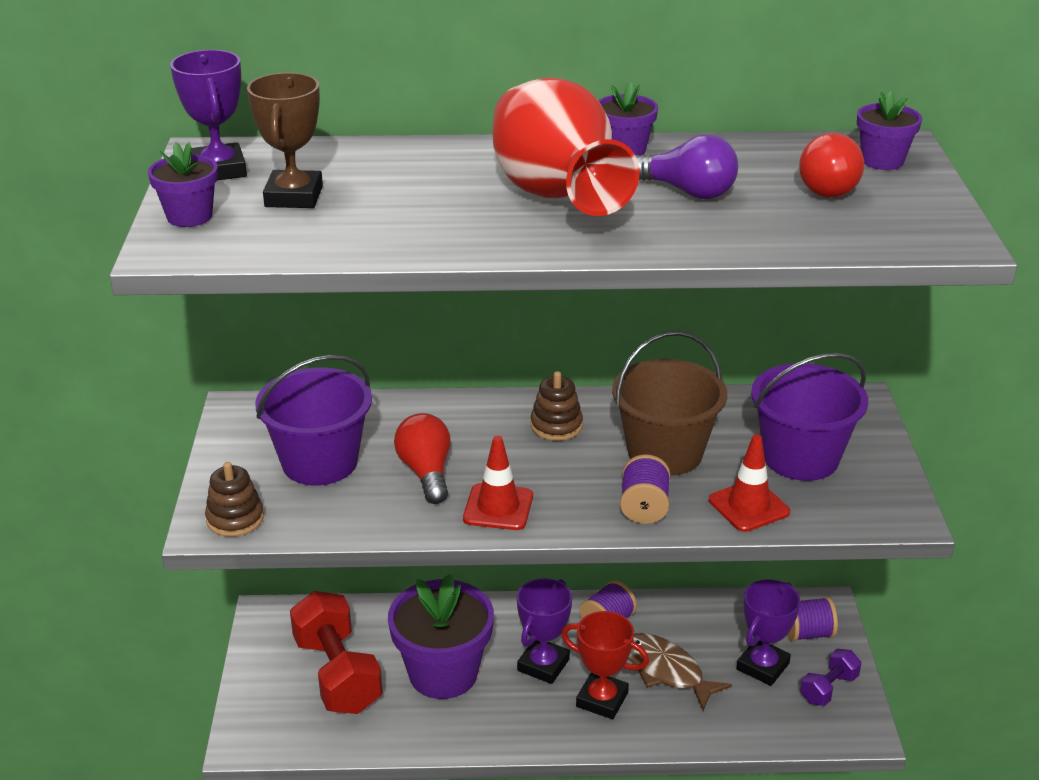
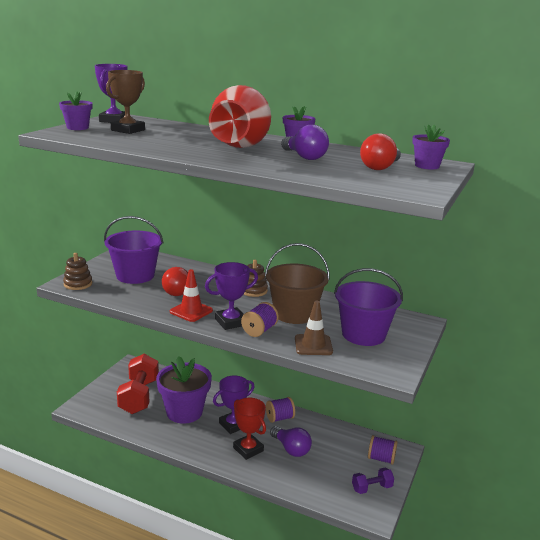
camera: 25 degrees right, 10 degrees down
red light bulb [394,413,451,504] -> red light bulb turned 150 degrees clockwise [162,267,188,296]
brown fish [628,633,732,710] -> purple light bulb [270,426,312,457]
red traffic cone [709,434,790,532] -> brown traffic cone [295,301,333,355]
purple trophy [737,579,800,686] -> purple trophy moved to [205,262,258,330]

